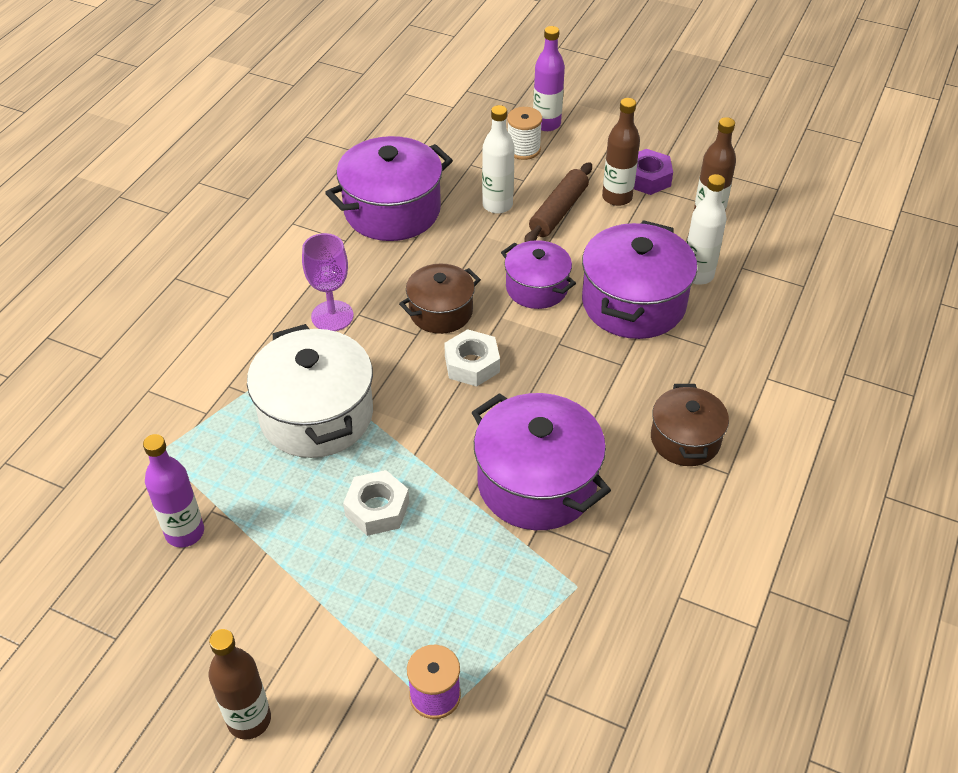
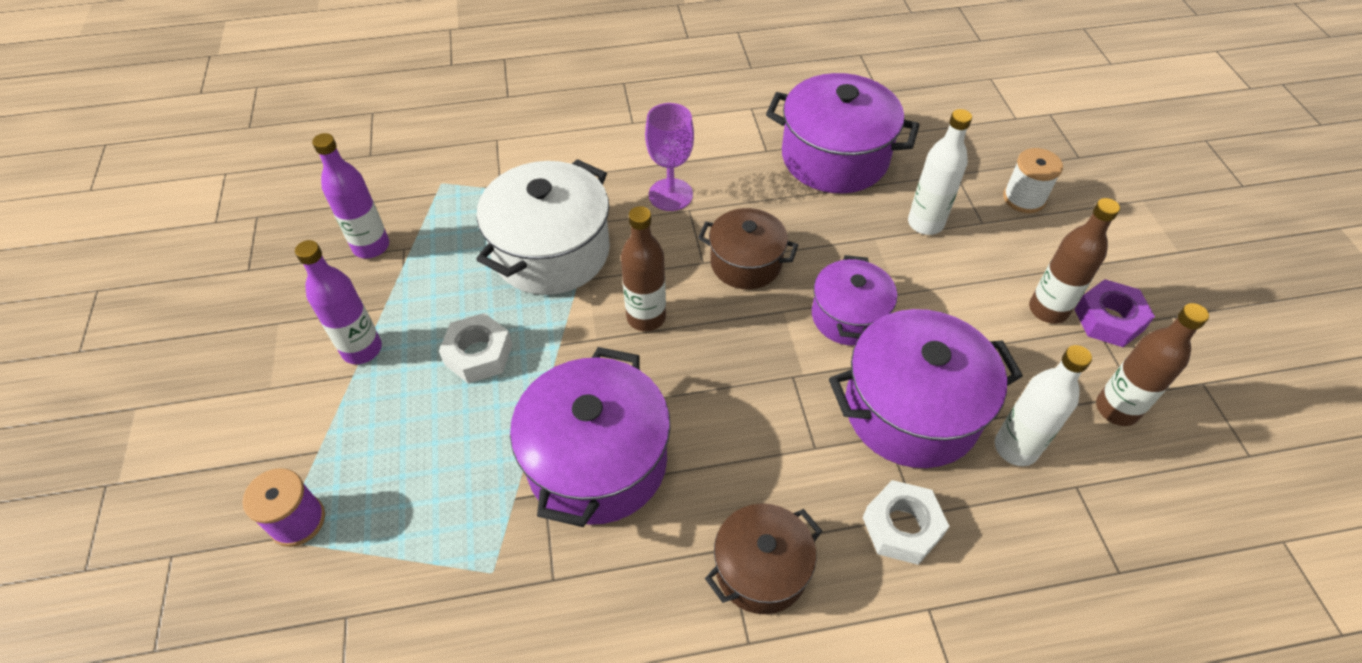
camera: 55 degrees right, 5 degrees up
brown bottle [208,629,271,740] -> brown bottle moved to [621,206,666,331]
white nut [444,329,500,386] -> white nut moved to [862,480,949,565]
brown rolling pin [524,162,592,242] -> none
purple bottle [533,26,565,131] -> purple bottle moved to [295,240,382,364]

